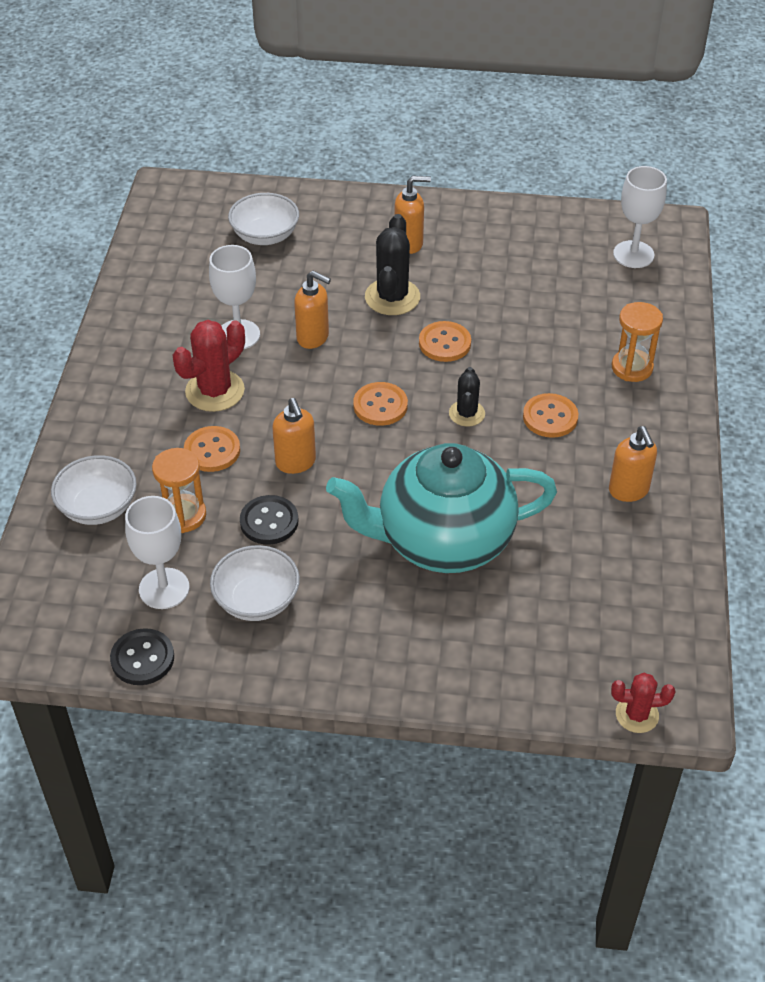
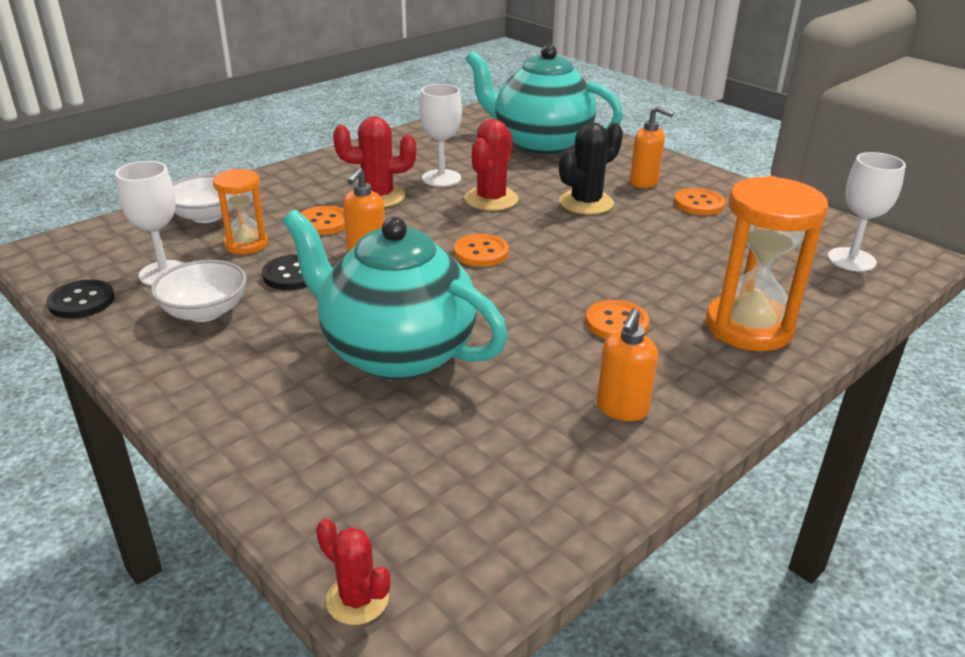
camera: 40 degrees right, 15 degrees down
white bowl [228,193,299,245] -> turquoise teapot [465,44,623,155]
orange soap dispenser [294,271,331,349] -> red cactus [464,119,518,211]
orange button [419,321,471,362] -> orange button moved to [674,188,725,215]
black cactus [449,367,485,427] -> none
orange hourglass [612,302,663,382] -> orange hourglass [706,176,828,351], size x1.74

